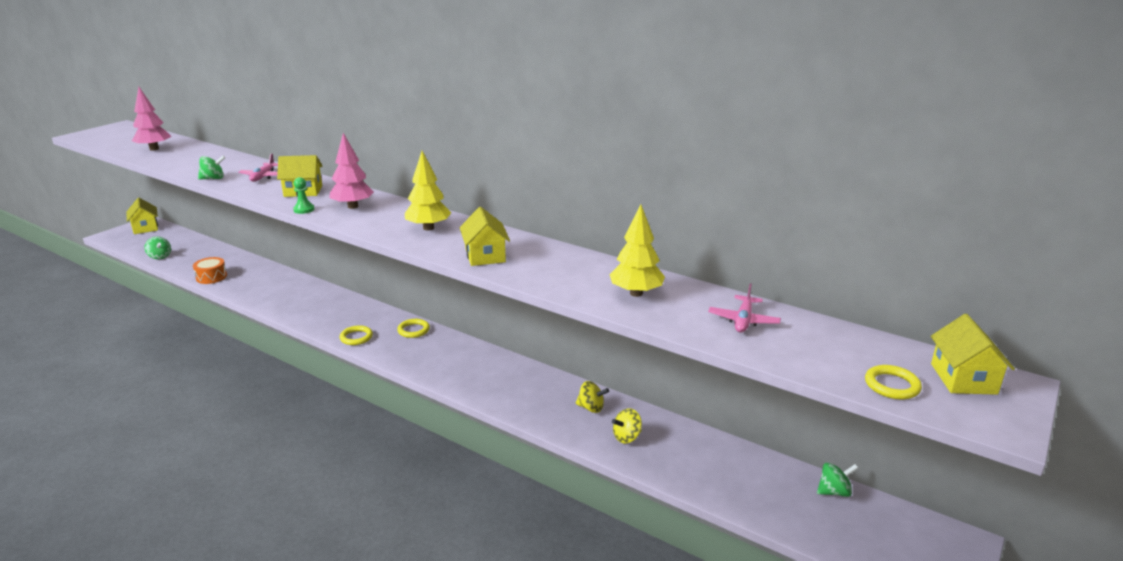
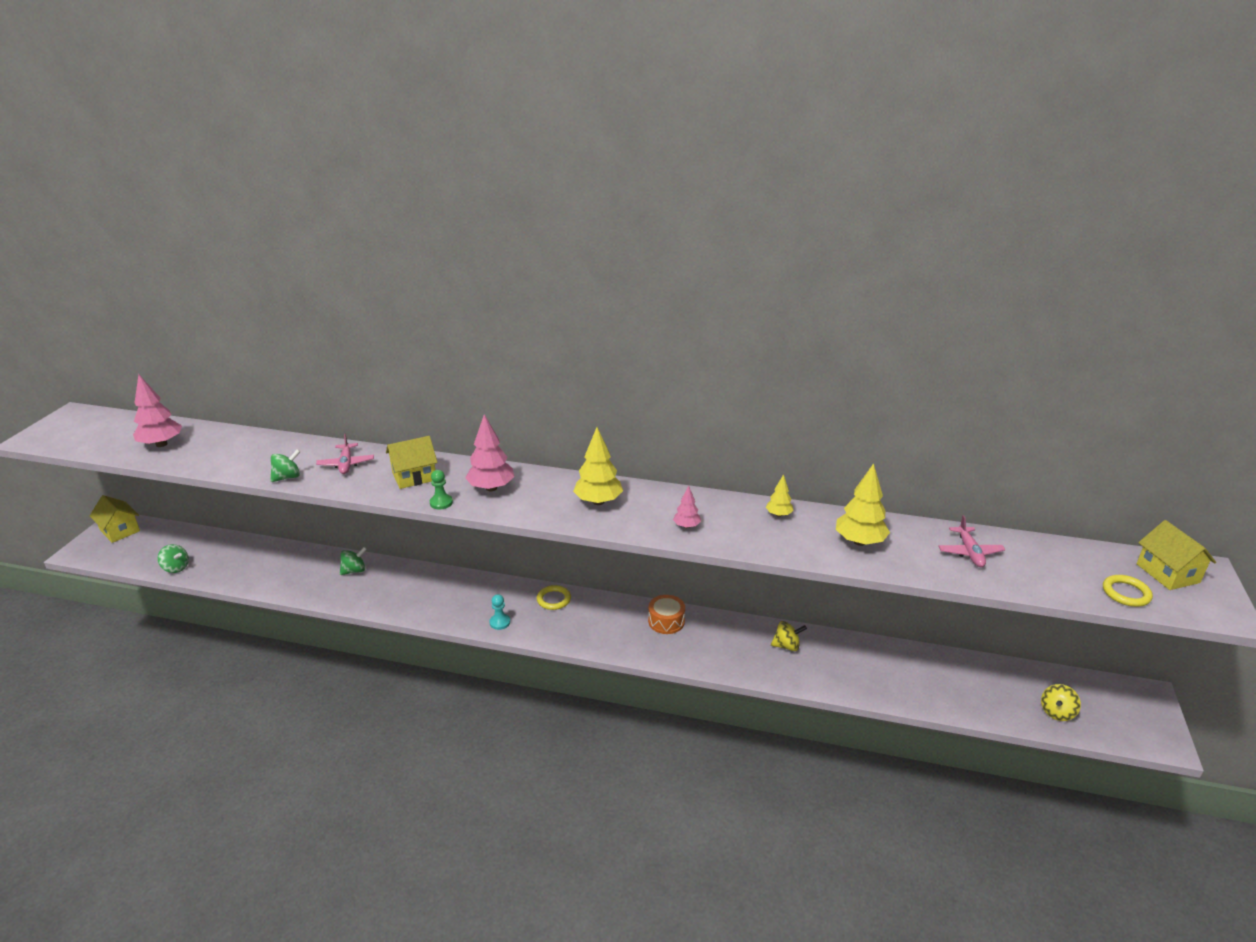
camera: 20 degrees left, 5 degrees up
orange drum [193,257,227,284] -> orange drum moved to [648,595,685,634]
yellow ring [340,325,373,345] -> turquoise pawn [489,594,510,630]
yellow house [460,207,510,266] -> pink tree [673,486,701,528]
yellow spinning top [612,408,642,443] -> yellow spinning top moved to [1041,684,1081,721]
green spinning top [817,462,858,497] -> green spinning top moved to [340,547,367,575]
none -> yellow tree [766,474,794,517]

